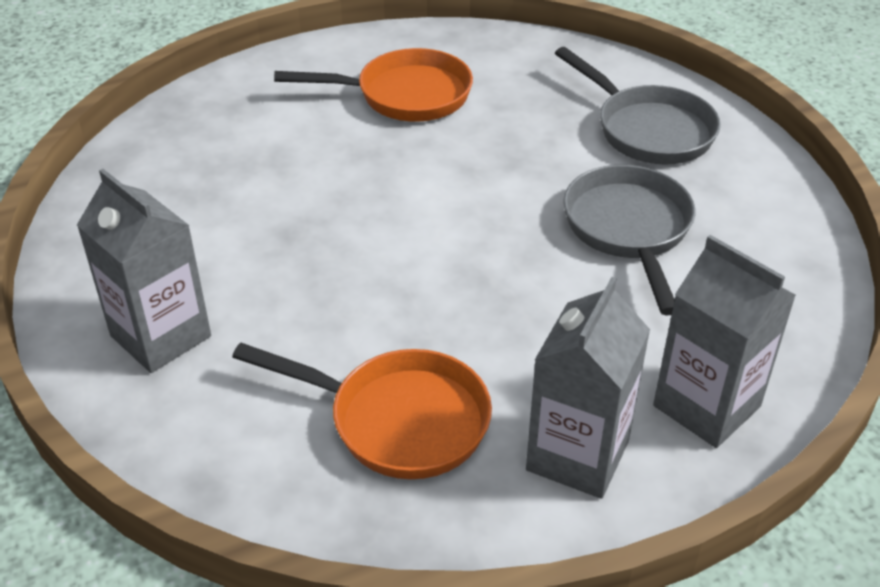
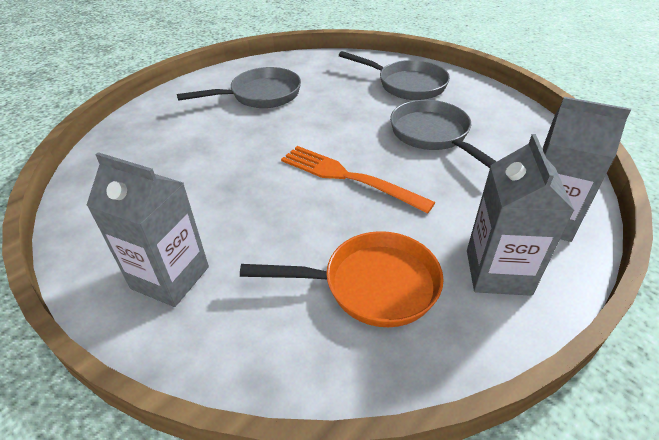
camera: 20 degrees left, 0 degrees up
orange pan [274,48,473,122] -> grey pan [177,67,301,108]
none -> orange fork [281,146,435,214]

